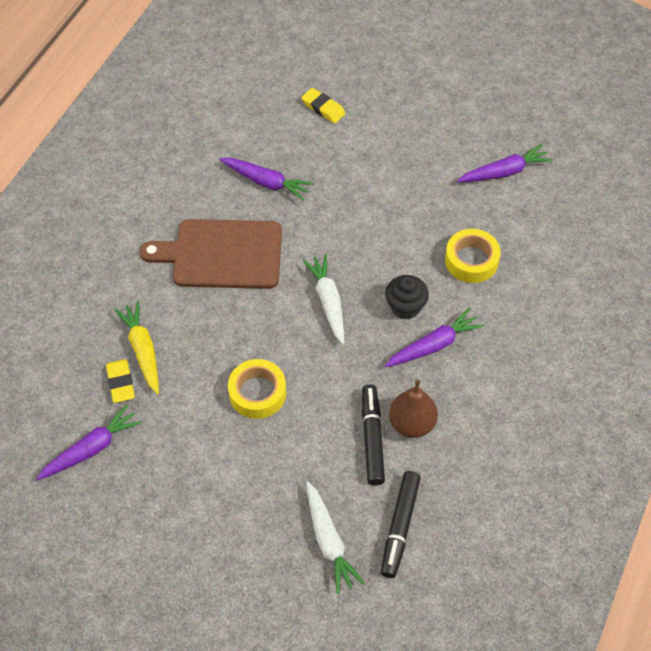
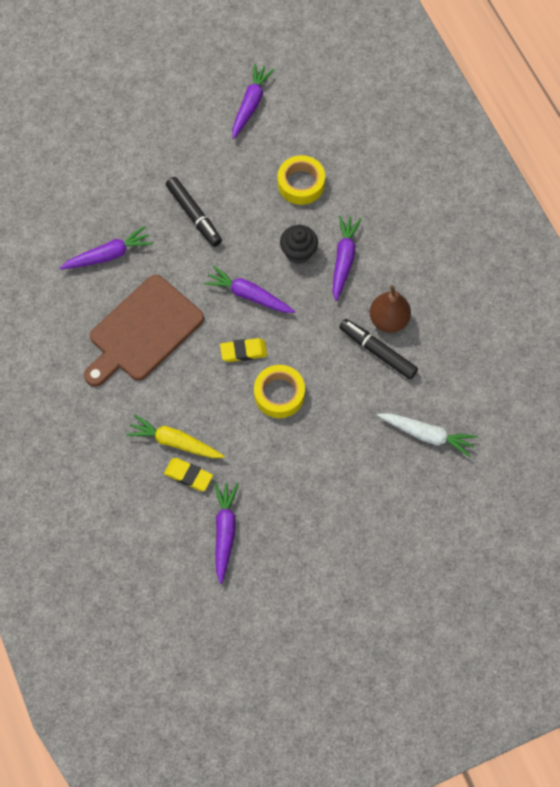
camera: 50 degrees left, 10 degrees up
yellow eraser [301,88,345,123] -> yellow eraser moved to [220,338,267,362]
white carrot [303,254,344,344] -> purple carrot [203,265,295,313]
black marker [381,471,421,578] -> black marker moved to [166,177,222,247]

